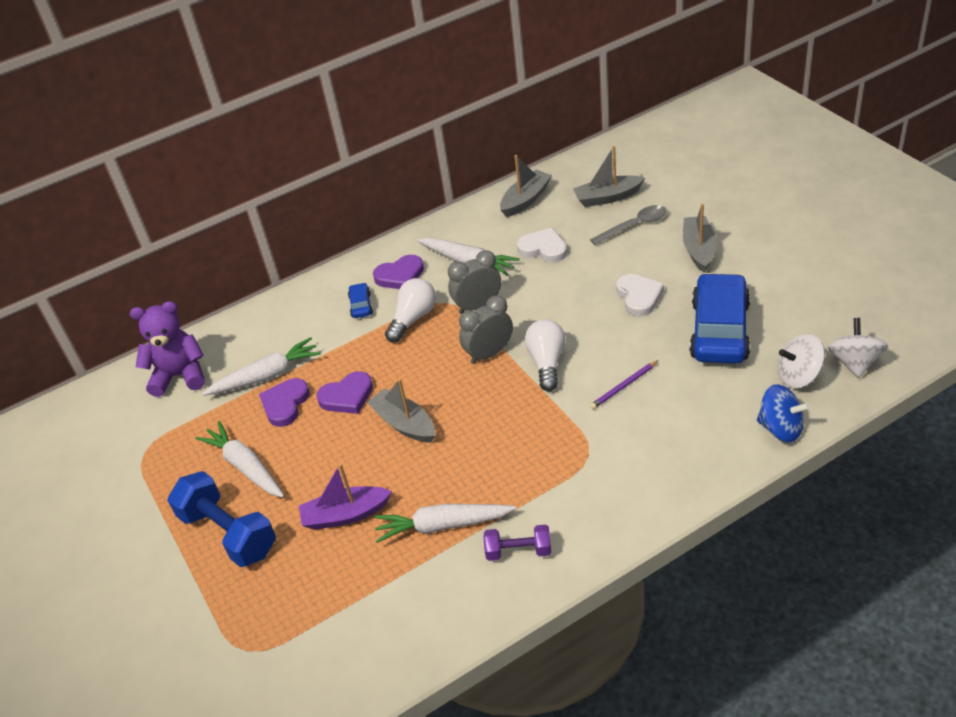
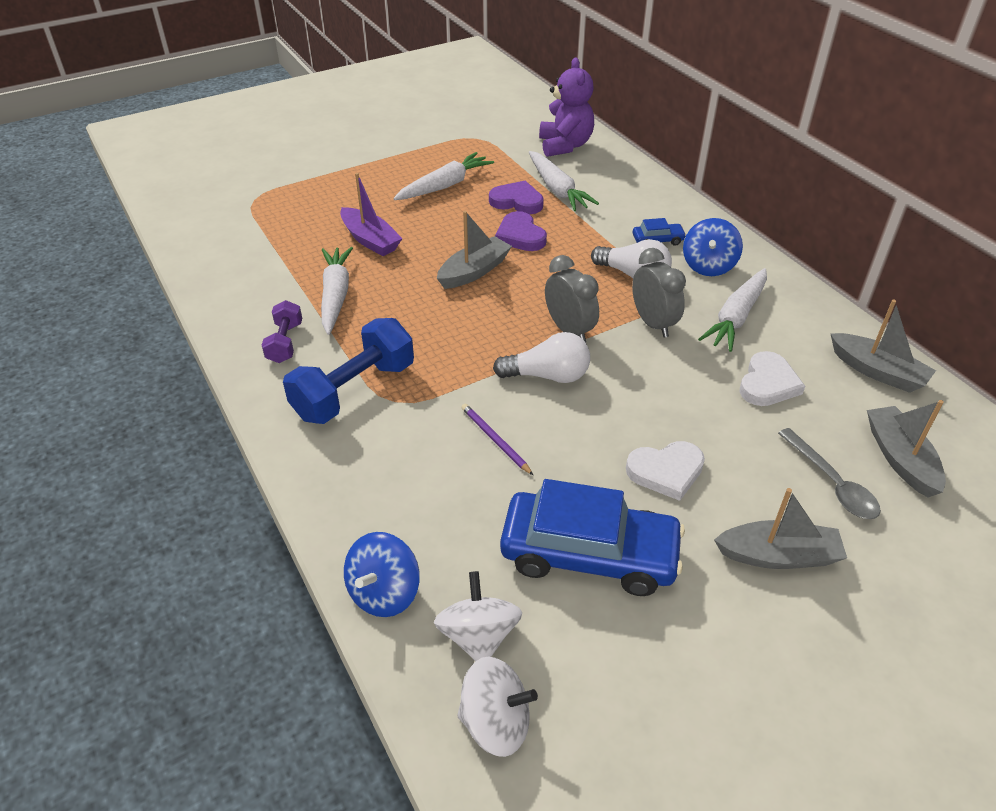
camera: 85 degrees right, 0 degrees up
blue dumbbell [167,471,276,567] -> blue dumbbell moved to [283,318,414,424]
purple boat [299,463,392,530] -> purple boat turned 150 degrees clockwise [340,173,403,256]
purple heart [373,255,424,289] -> blue spinning top [683,218,743,276]

